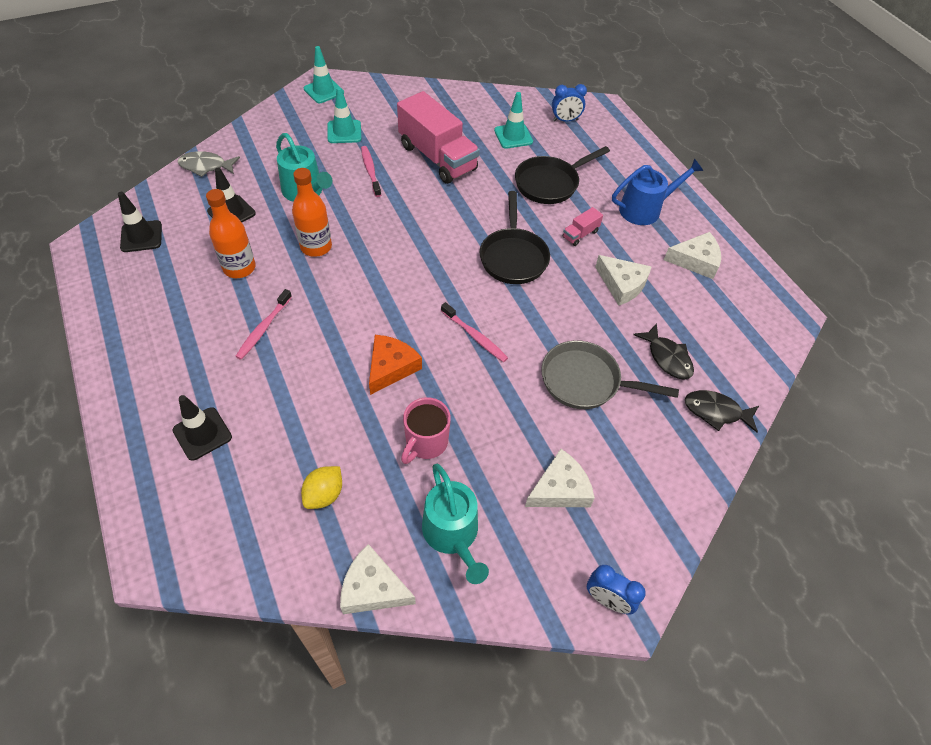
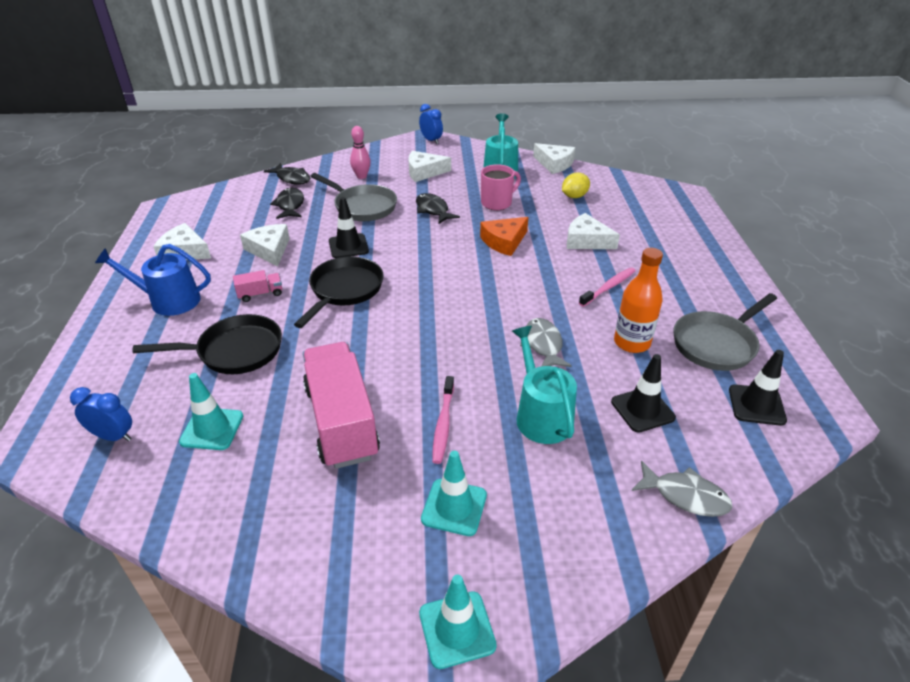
camera: 155 degrees left, 15 degrees down
black traffic cone [172,395,232,461] -> black traffic cone moved to [329,197,369,258]
orange bottle [292,168,332,257] -> grey fish [520,318,572,367]
pink toothbrush [441,302,508,362] -> none
none -> pink bowling pin [350,126,371,179]
none -> black fish [416,193,460,224]
none -> white cheese [567,213,620,249]
none -> grey pan [673,293,777,371]

